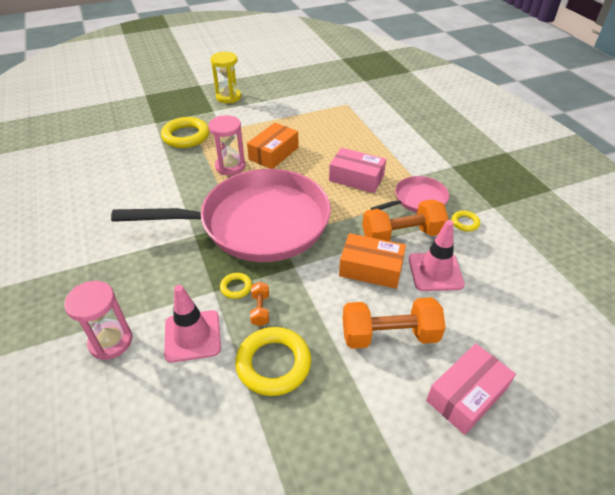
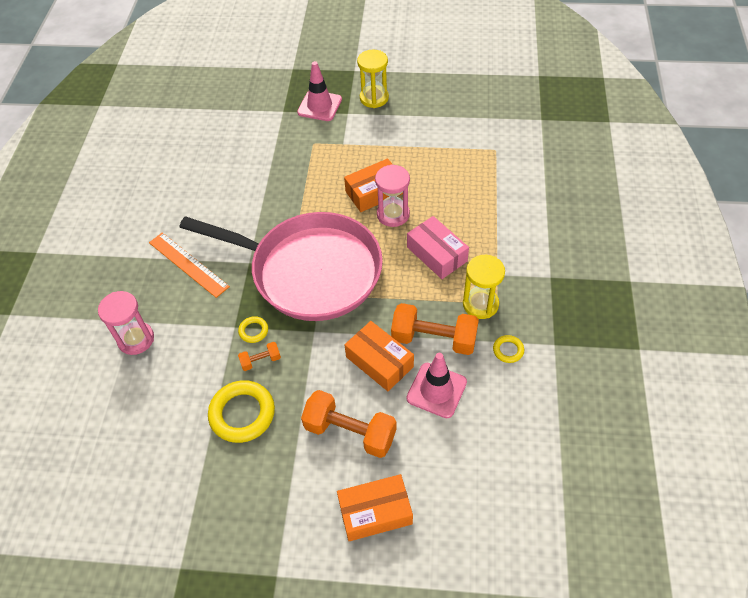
camera: 30 degrees right, 10 degrees up
yellow ring [161,117,209,148] -> none
pink traffic cone [164,285,221,363] -> pink traffic cone moved to [297,61,342,121]
pink hourglass [208,115,245,176] -> pink hourglass moved to [375,164,410,227]
orange dumbbell [250,282,269,326] -> orange dumbbell turned 45 degrees clockwise [238,342,281,371]
pink pan [371,176,449,213] -> yellow hourglass [463,255,505,319]
pink box [426,343,516,435] -> orange box [337,474,413,541]
none -> orange ruler [149,232,230,298]

